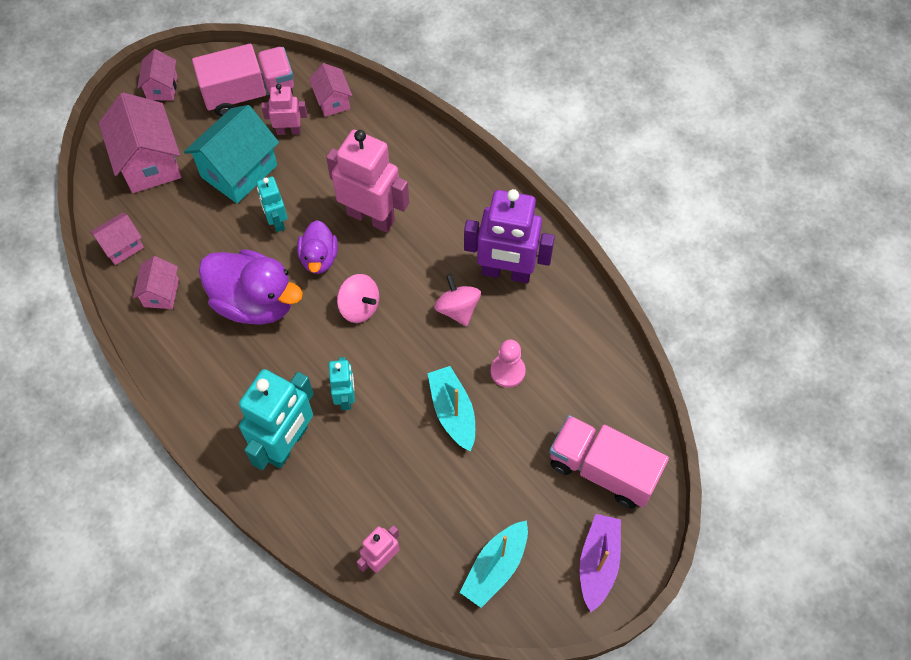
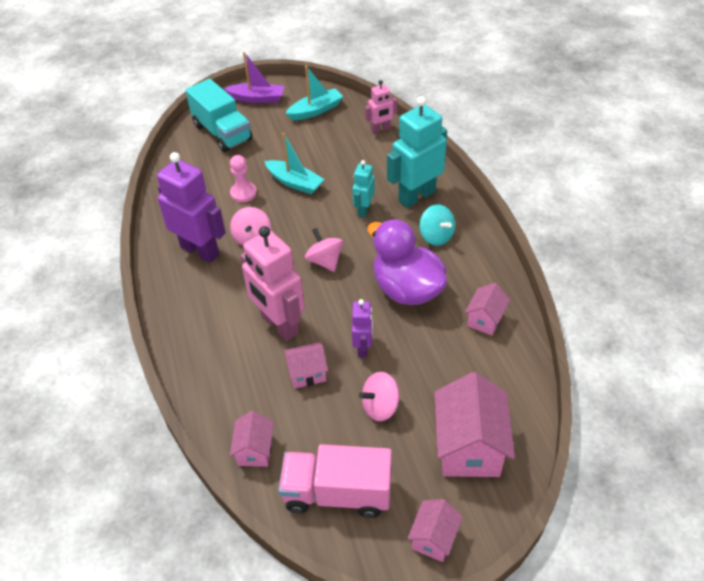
camera: 155 degrees left, 15 degrees down
pink house [90,212,144,265] -> pink house moved to [284,342,328,389]
turquoise house [184,105,279,204] -> pink spinning top [359,372,400,421]
turquoise robot [257,176,287,232] -> purple robot [352,299,373,357]
pink robot [261,84,307,135] -> none
purple duck [297,220,338,274] -> none
turquoise boat [427,366,475,451] -> turquoise boat turned 60 degrees counterclockwise [264,133,324,195]
pink truck [549,415,669,508] -> turquoise truck [185,79,253,152]
purple boat [580,514,621,612] -> purple boat turned 120 degrees counterclockwise [224,52,285,103]
none -> turquoise spinning top [419,204,455,246]

